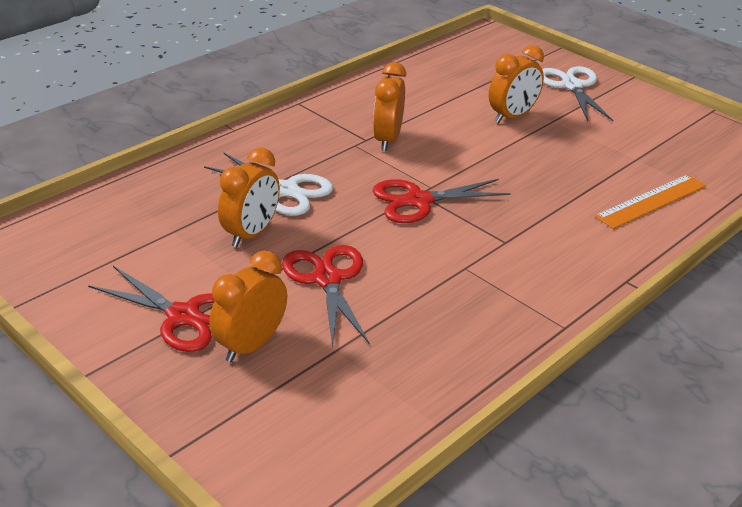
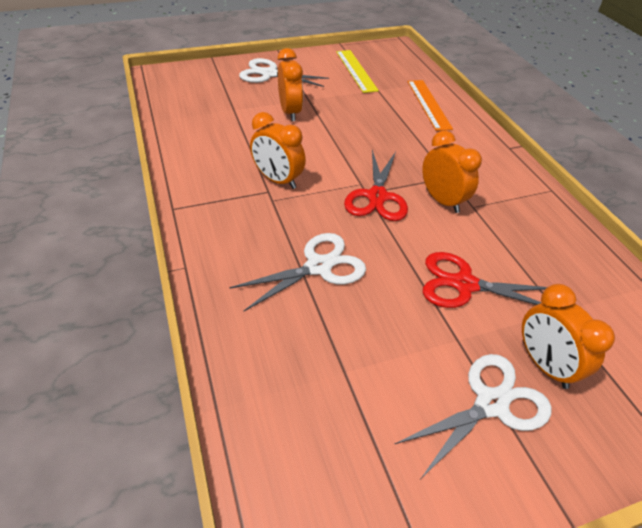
camera: 65 degrees left, 10 degrees up
red scissors [88,266,215,352] -> white scissors [395,354,551,478]
orange clock [218,147,280,247] -> orange clock moved to [422,130,482,213]
none -> yellow ruler [336,50,379,93]

